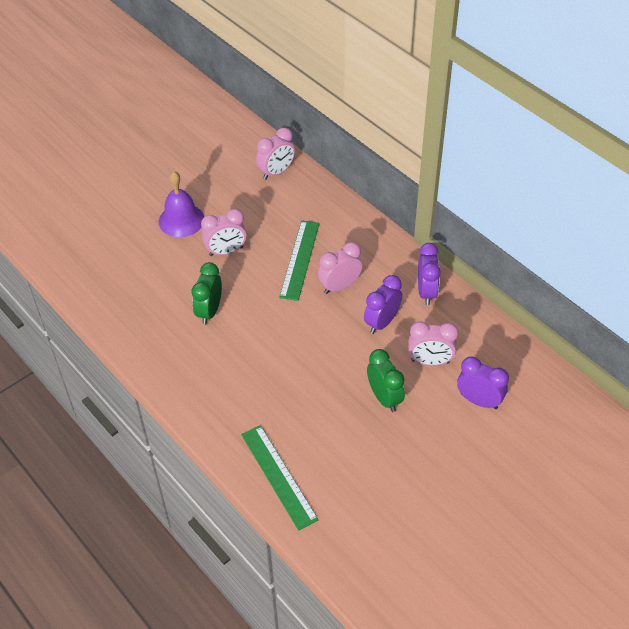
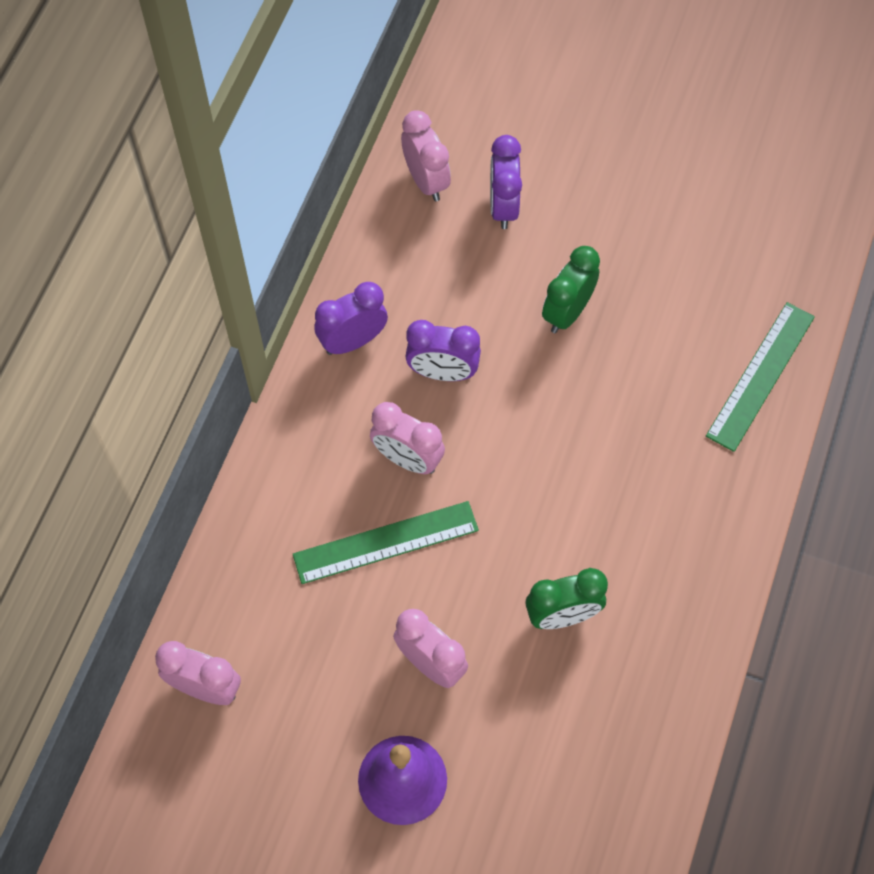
camera: 120 degrees left, 15 degrees up
pink clock [409,321,459,366] -> pink clock moved to [401,110,451,201]

